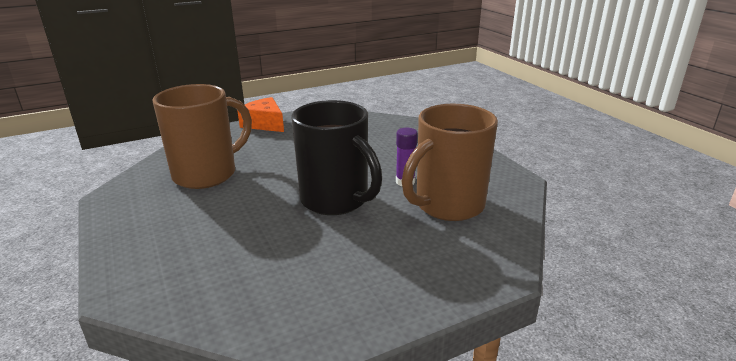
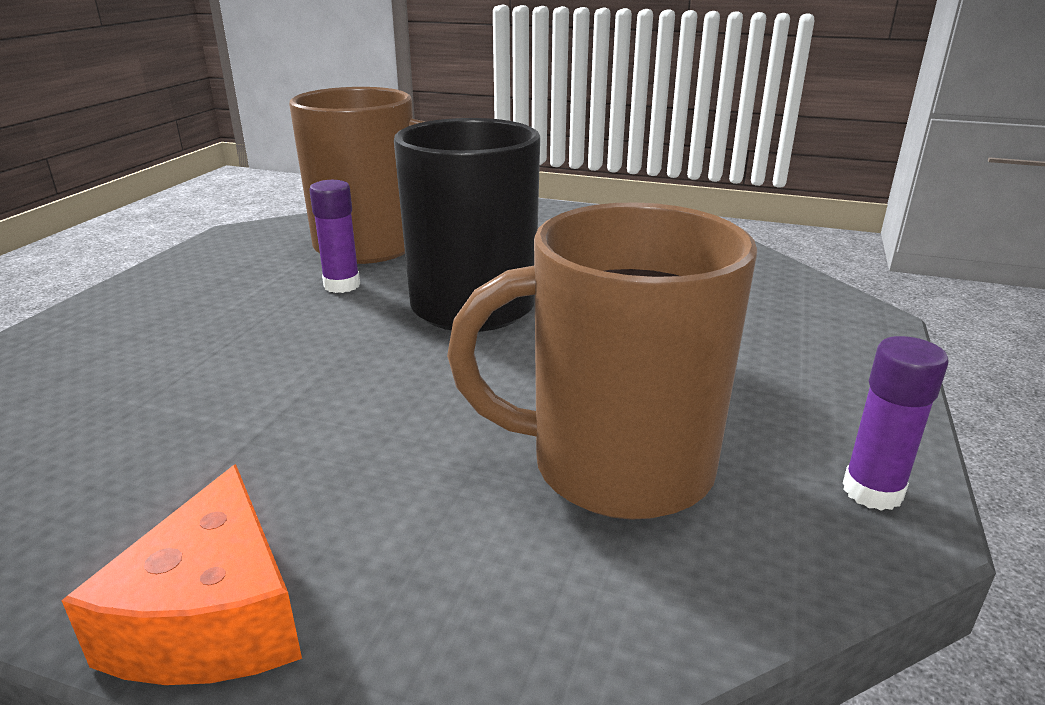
camera: 135 degrees left, 0 degrees up
none -> purple glue stick [843,336,949,511]

